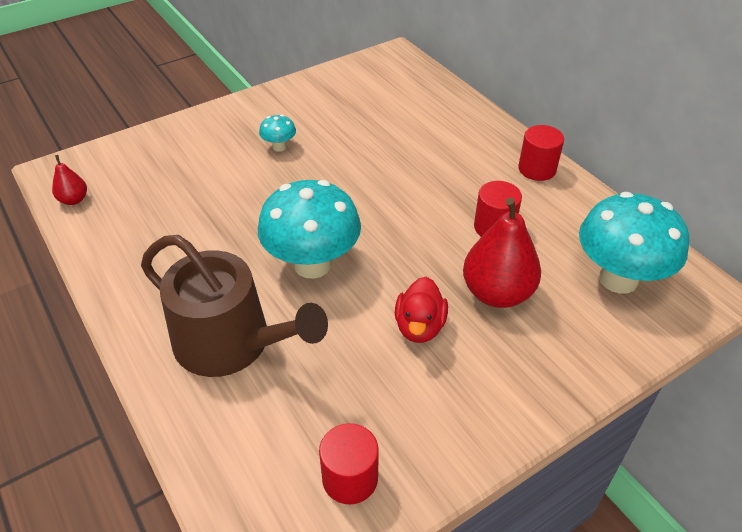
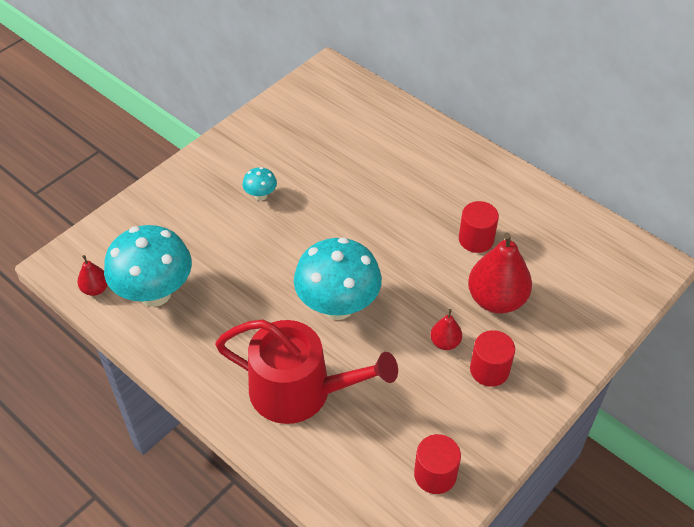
camera: 15 degrees left, 5 degrees up
brown watering can [141,235,328,377] -> red watering can [215,320,398,424]
red duck [395,277,448,343] -> red pear [430,309,462,350]
red cylinder [518,125,564,181] -> red cylinder moved to [470,330,515,387]
turquoise mushroom [579,192,689,294] -> turquoise mushroom moved to [104,225,192,307]

